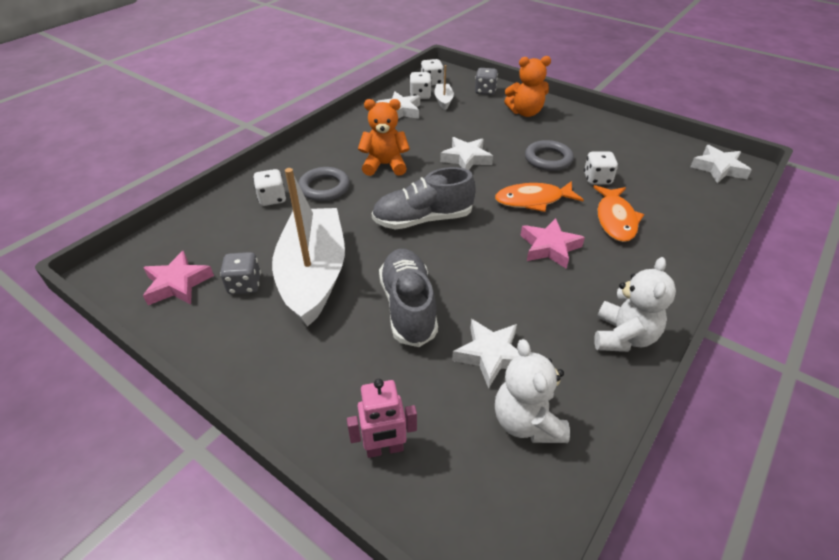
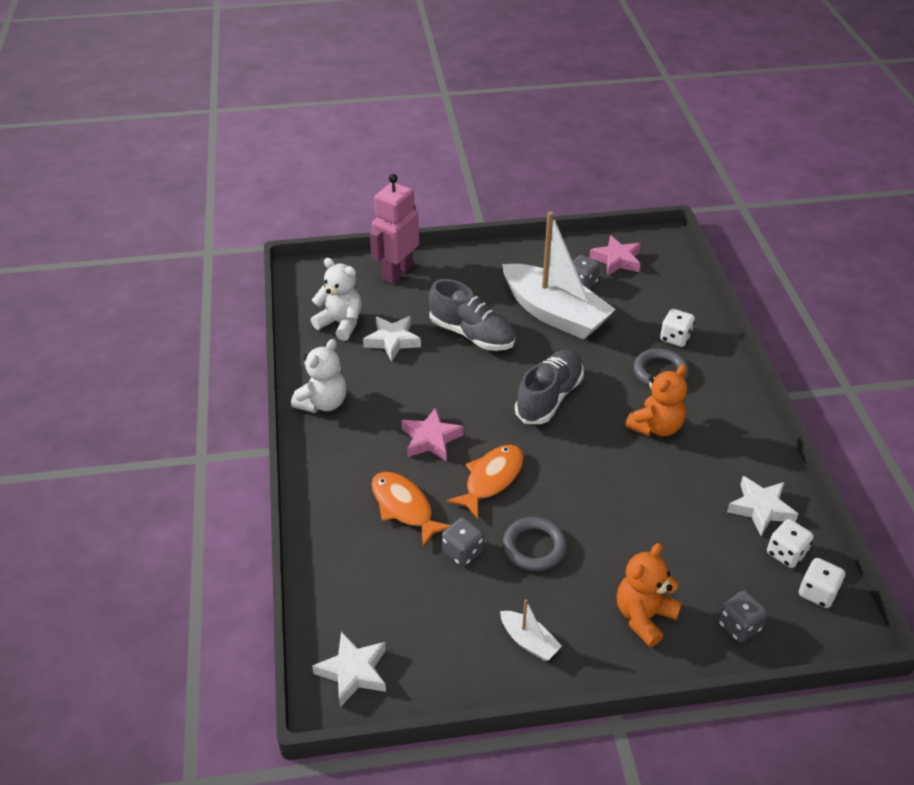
camera: 135 degrees right, 0 degrees up
pink robot [347,379,417,458] -> pink robot [370,174,419,284], size x1.60
white boat [434,65,454,110] -> white boat moved to [500,599,562,661]
white star [440,137,493,170] -> none
white dice [584,151,618,184] -> grey dice [442,517,484,566]
white teddy bear [594,257,676,352] -> white teddy bear turned 120 degrees counterclockwise [291,339,347,413]

